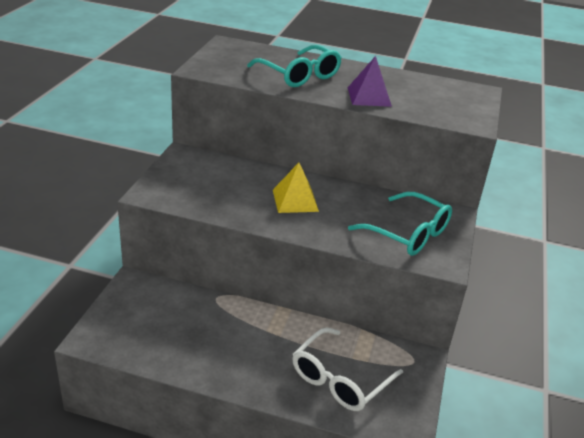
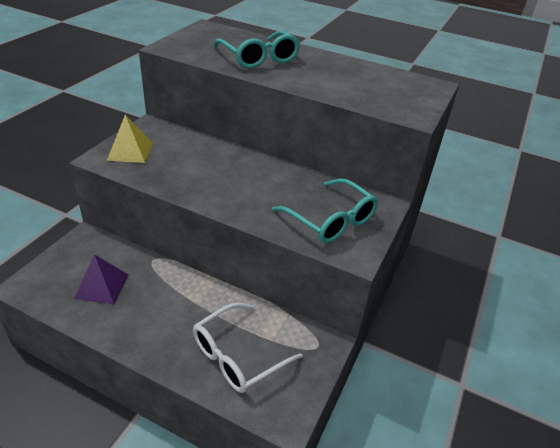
camera: 10 degrees right, 5 degrees up
yellow pyramid [273,163,319,213] -> yellow pyramid moved to [107,115,153,163]
purple pyramid [348,56,392,107] -> purple pyramid moved to [74,254,128,304]

